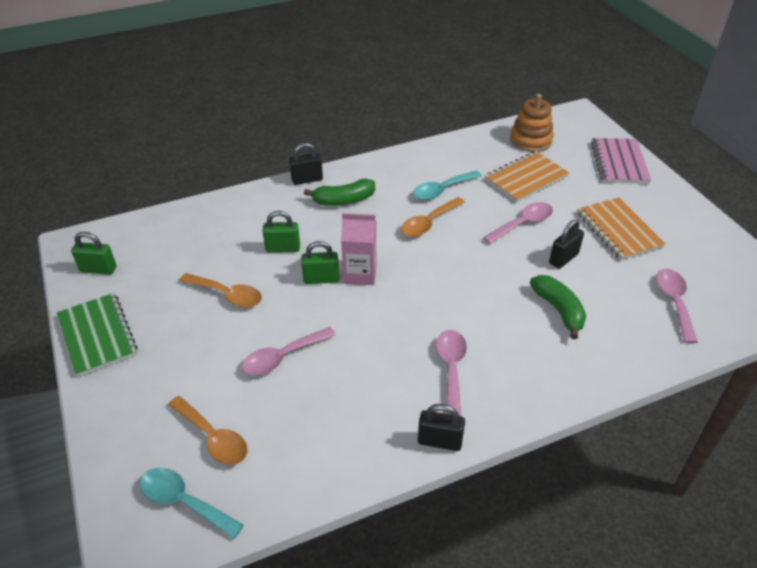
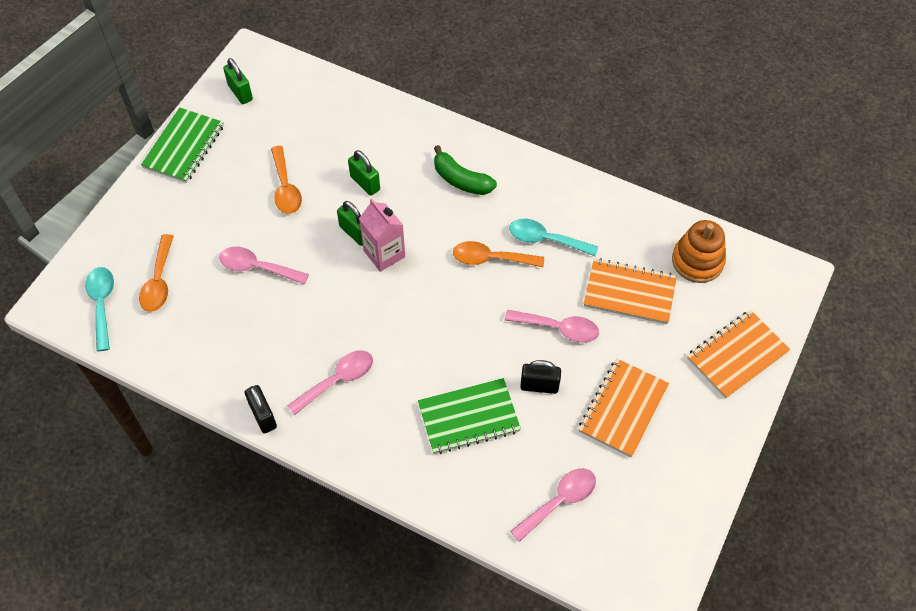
camera: 50 degrees right, 15 degrees up
black padlock [289,143,323,185] -> none
green banana [530,275,586,339] -> green notebook [418,378,521,454]
pink notebook [591,138,651,184] -> orange notebook [687,310,790,399]

